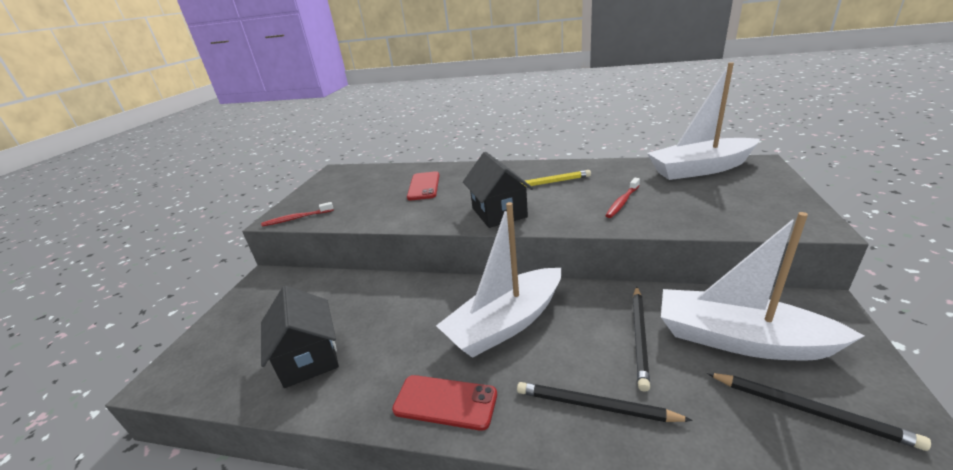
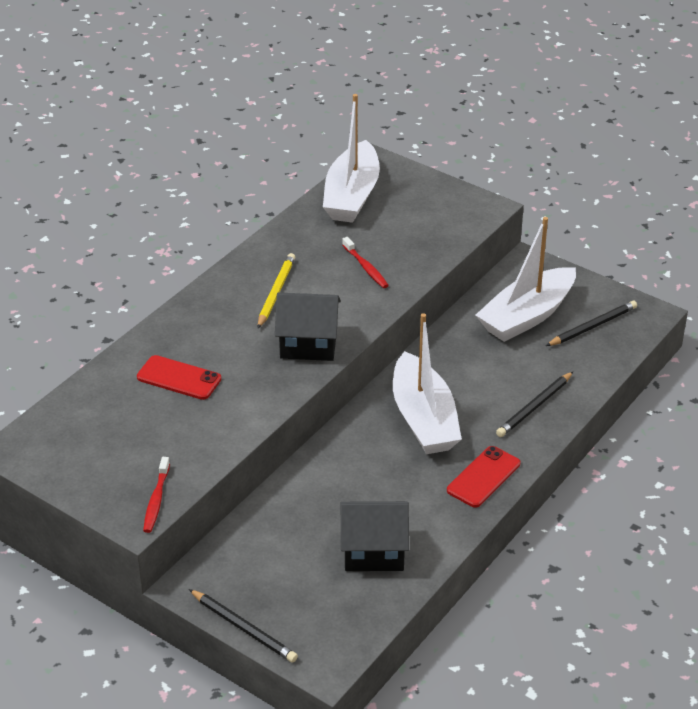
camera: 70 degrees left, 10 degrees up
black pencil [633,286,650,392] -> black pencil moved to [189,589,298,663]

